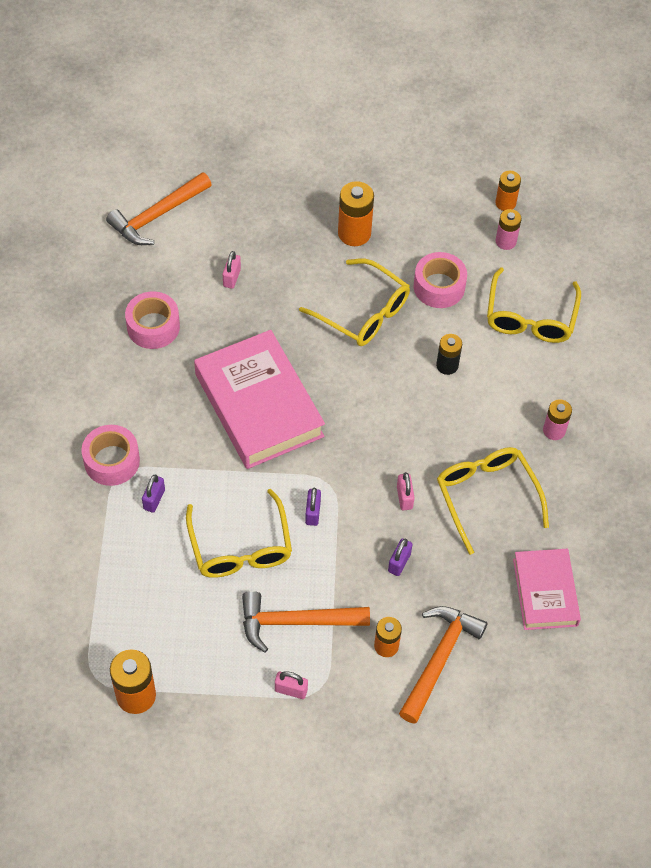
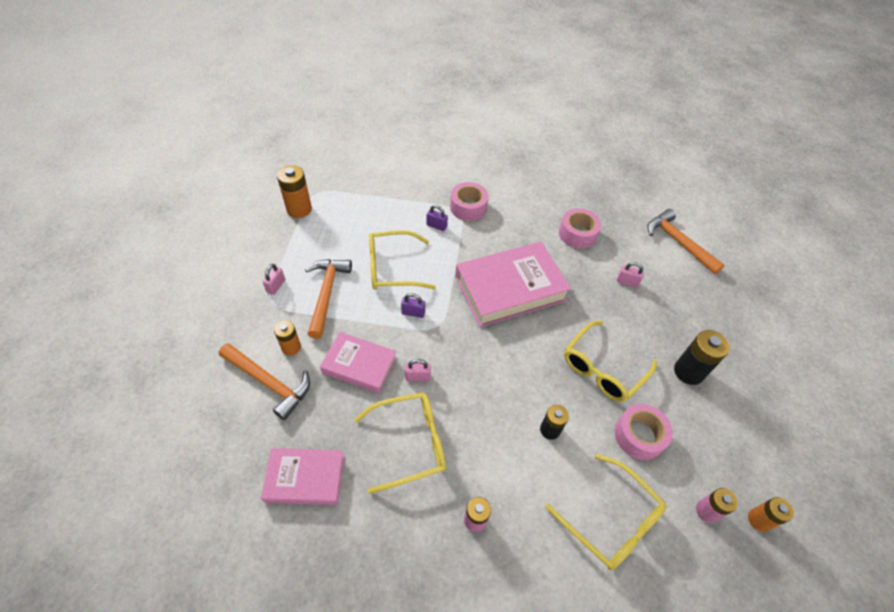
camera: 95 degrees right, 5 degrees down
orange battery [338,181,374,246] -> black battery [674,330,730,385]
purple padlock [388,539,413,576] -> pink book [320,332,397,394]
yellow glasses [487,267,581,343] -> yellow glasses turned 150 degrees counterclockwise [545,454,666,570]

